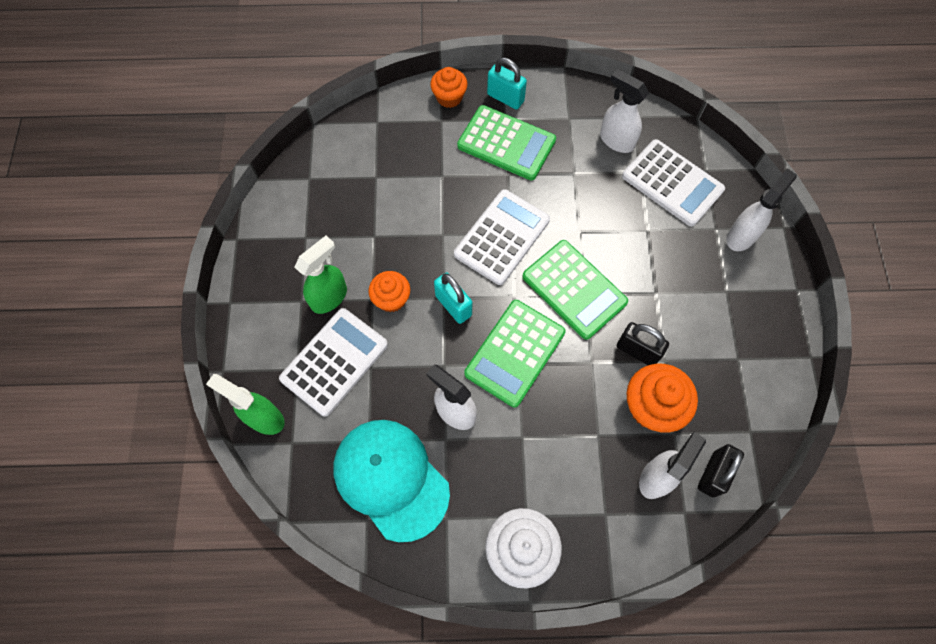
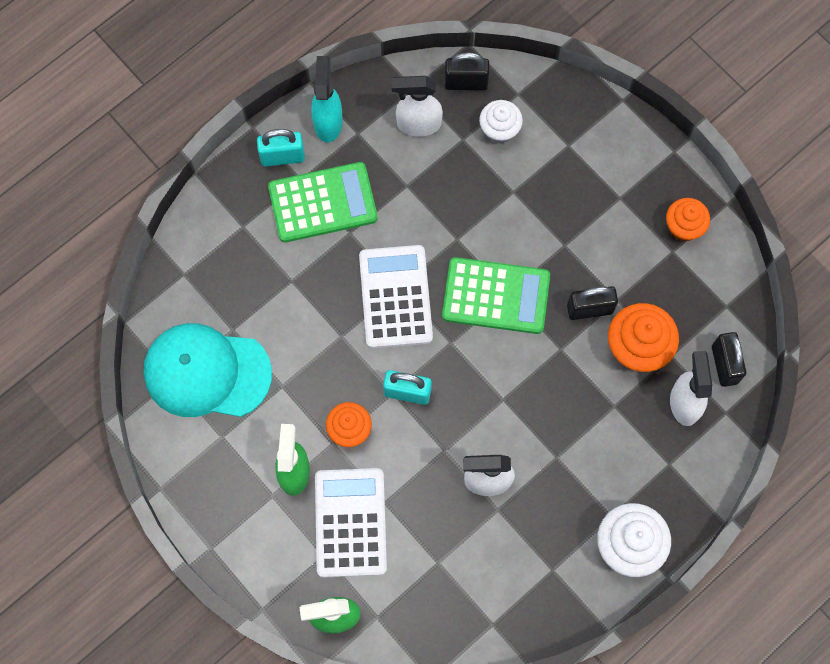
camera: 40 degrees left, 5 degrees up
turquoise cap [333,420,450,542] -> turquoise cap moved to [144,323,272,417]
orange cupcake [430,67,468,108] -> orange cupcake moved to [666,198,710,241]
green calculator [464,300,566,408] -> none
white calculator [622,139,725,226] -> white cupcake [479,100,523,143]
white spray bottle [727,168,797,251] -> none
none -> turquoise spray bottle [311,56,343,143]
none -> black padlock [445,52,489,90]

